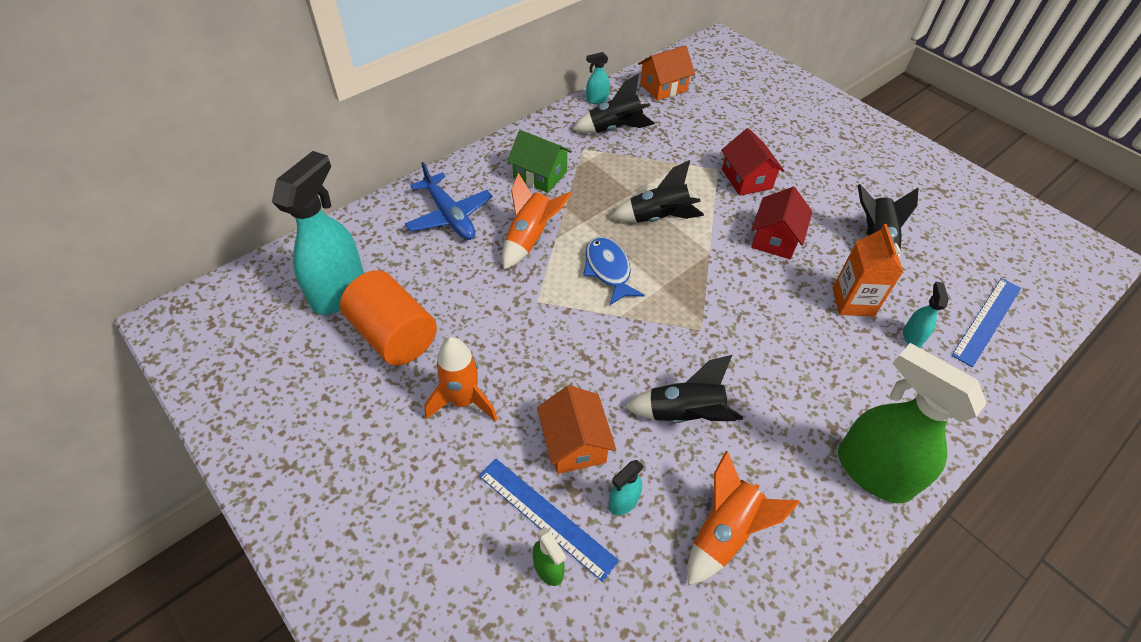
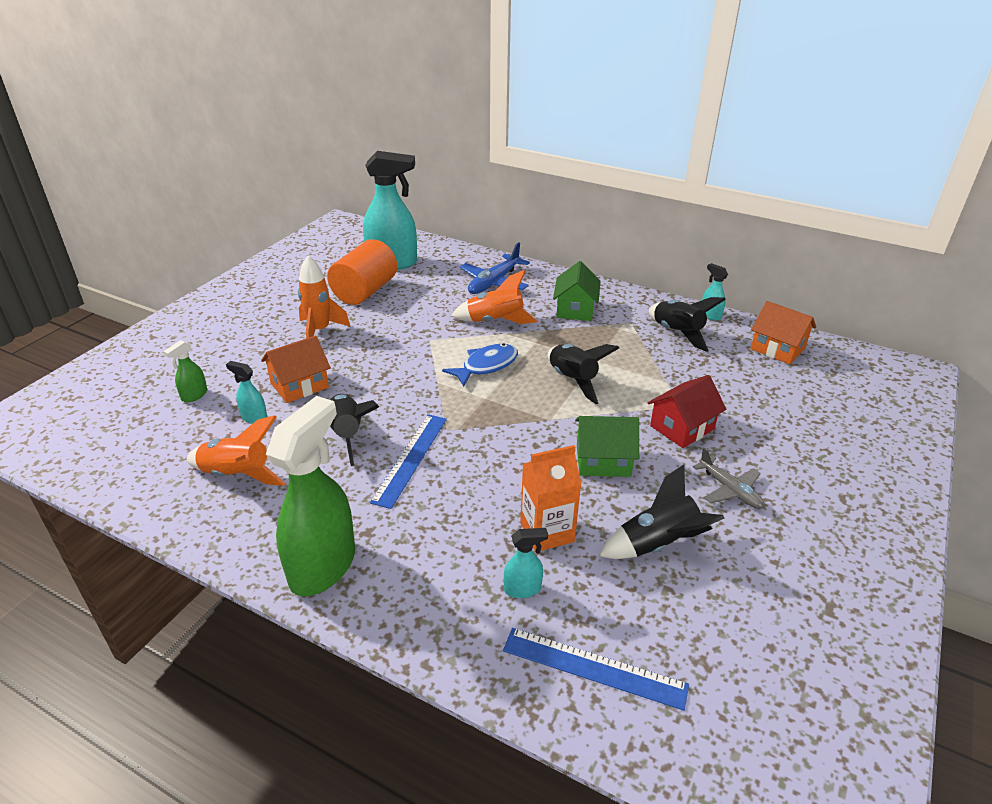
camera: 70 degrees right, 15 degrees down
blue ruler [479,459,619,582] -> blue ruler moved to [370,414,447,509]
red house [751,187,812,259] -> green house [575,416,639,477]
none -> grey plane [693,448,764,509]

